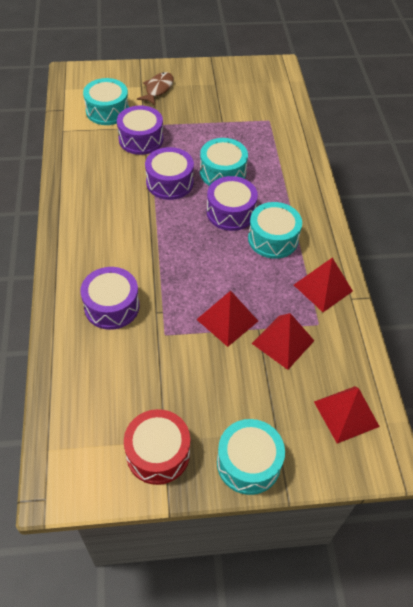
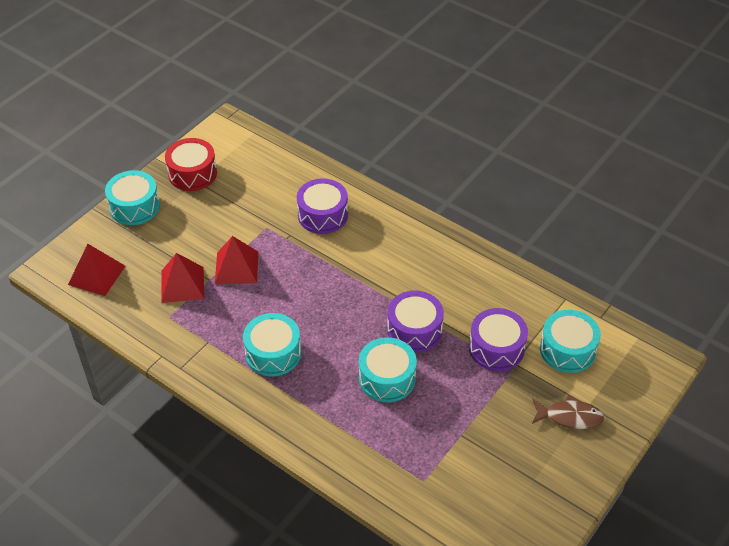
camera: 135 degrees right, 5 degrees down
brown fish [137,72,174,105] -> brown fish turned 60 degrees counterclockwise [532,395,604,429]
purple drum [207,176,258,231] -> none
red pyramid [294,258,353,312] -> none

